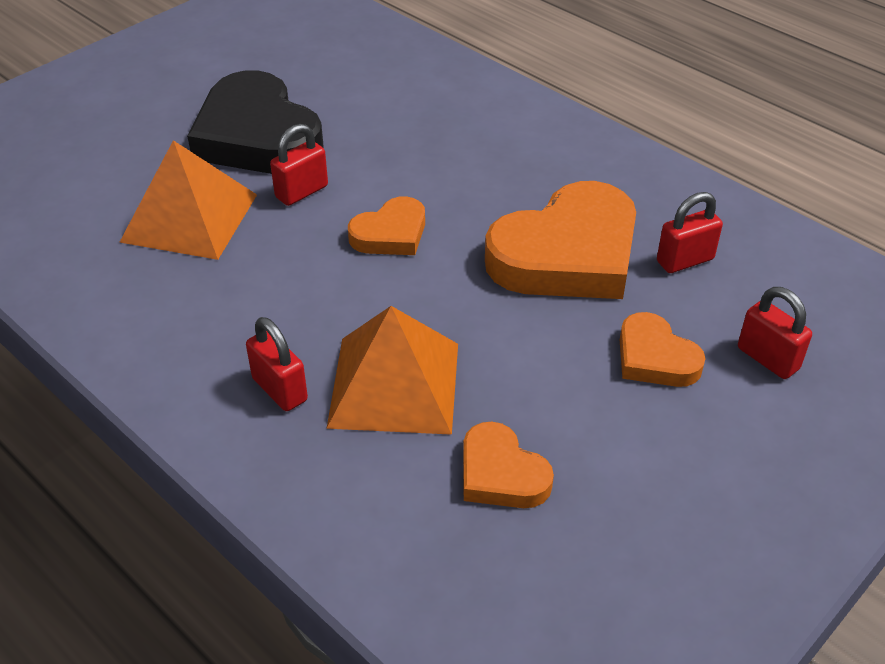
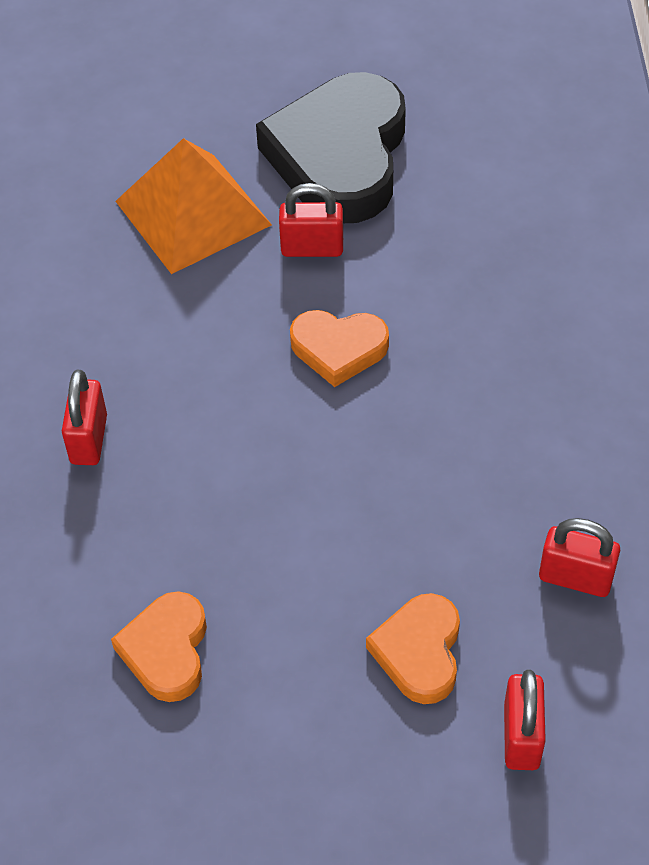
camera: 45 degrees right, 10 degrees up
orange pyramid [326,306,458,435] -> none
orange heart [485,181,636,299] -> none

